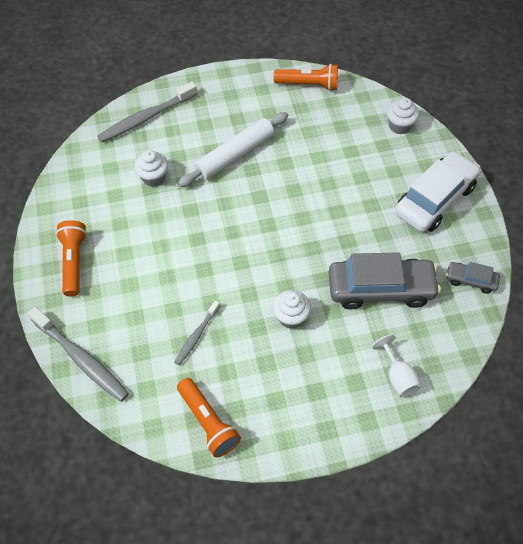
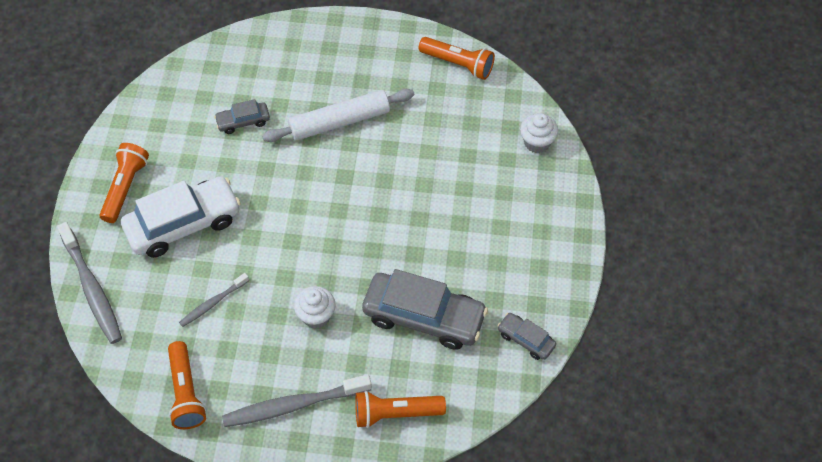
camera: 20 degrees right, 0 degrees up
grey toothbrush [97,82,197,142] -> grey toothbrush moved to [222,374,372,427]
white cupcake [134,150,168,187] -> grey car [214,99,270,134]
white goblet [372,335,422,397] -> orange flashlight [355,391,446,428]
white car [395,151,481,232] -> white car moved to [121,176,241,258]

